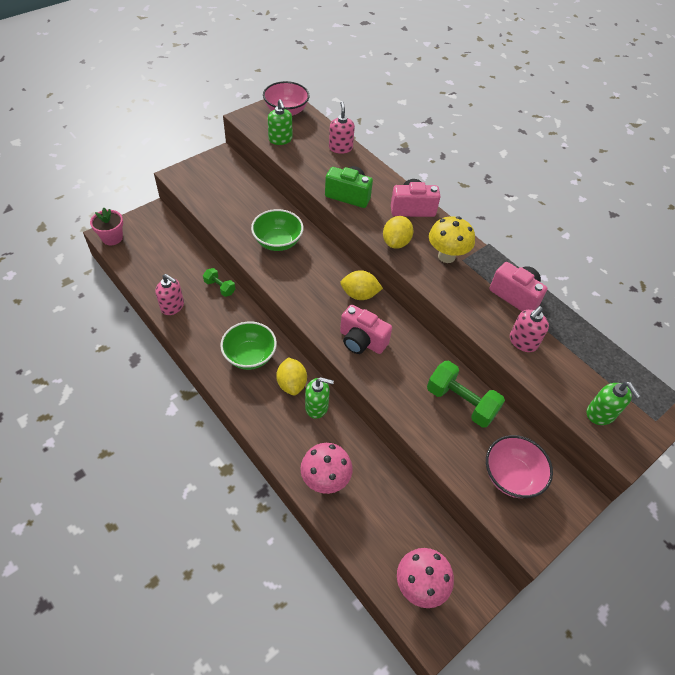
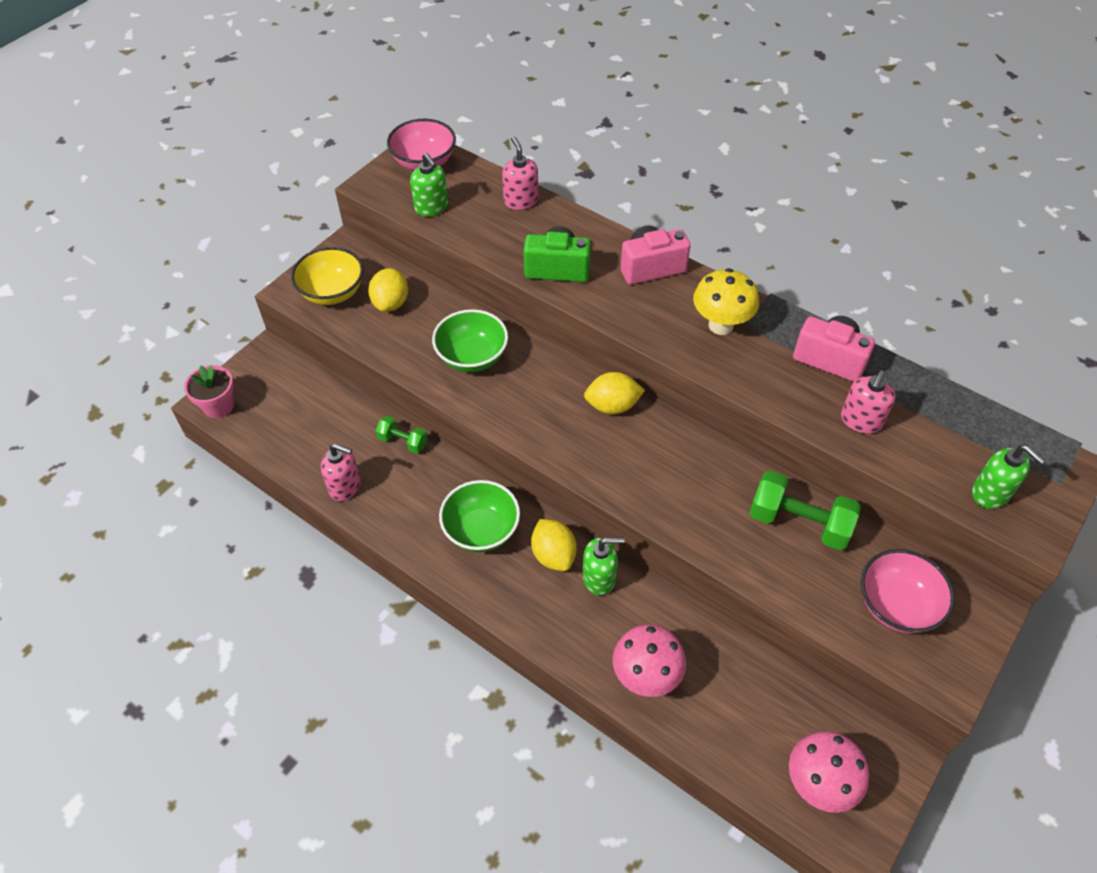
camera: 10 degrees left, 0 degrees up
pink camera [340,304,392,354] -> none
yellow lemon [383,216,413,249] -> yellow lemon moved to [368,268,408,312]
none -> yellow bowl [291,247,364,305]

